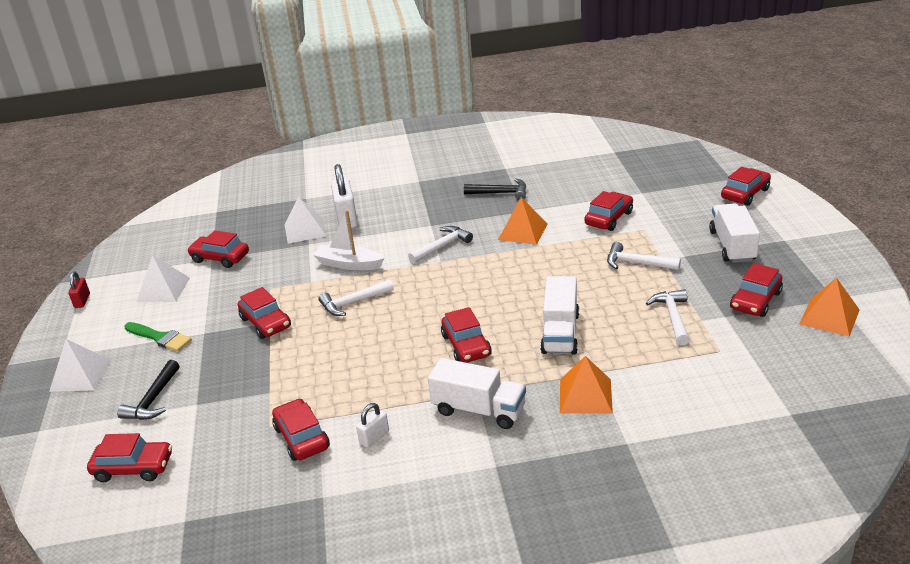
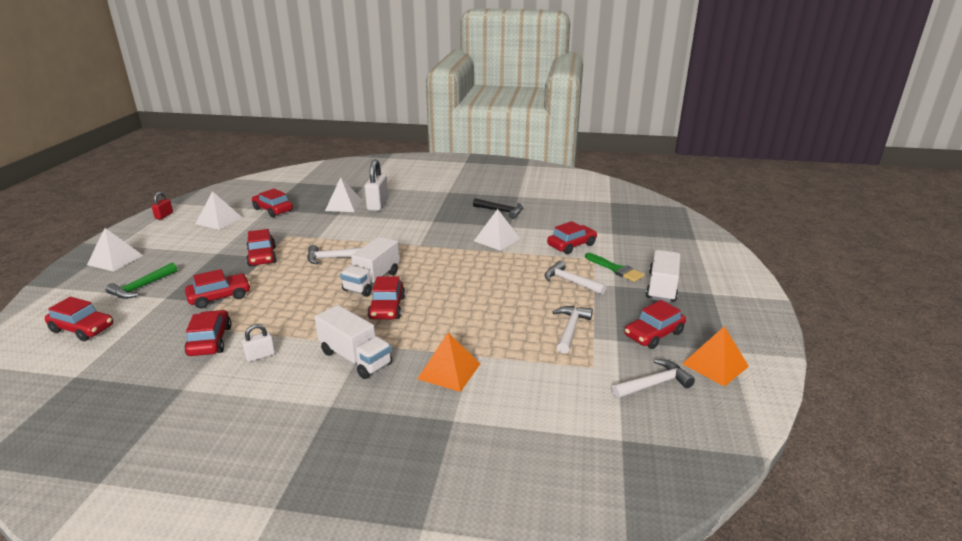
camera: 15 degrees right, 5 degrees down
black hammer [117,360,179,420] -> green hammer [106,263,177,299]
green brush [124,322,192,352] -> green brush moved to [585,253,645,282]
white boat [313,210,385,270] -> none
white hammer [408,226,473,264] -> white hammer moved to [611,359,695,398]
orange pyramid [498,197,547,245] -> white pyramid [474,209,520,251]
white truck [540,276,579,355] -> white truck moved to [340,236,399,297]
red car [721,167,771,206] -> red car moved to [185,269,251,309]

